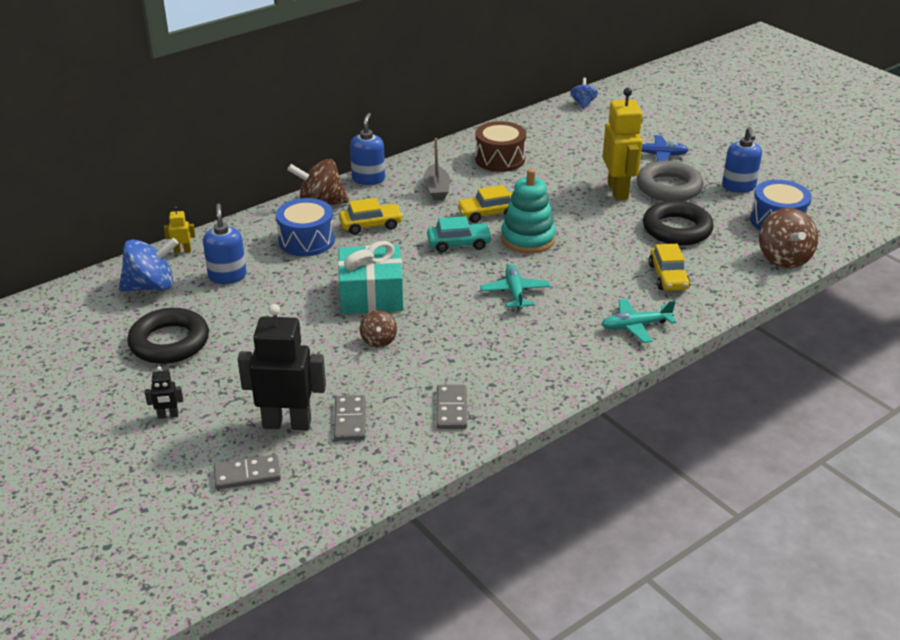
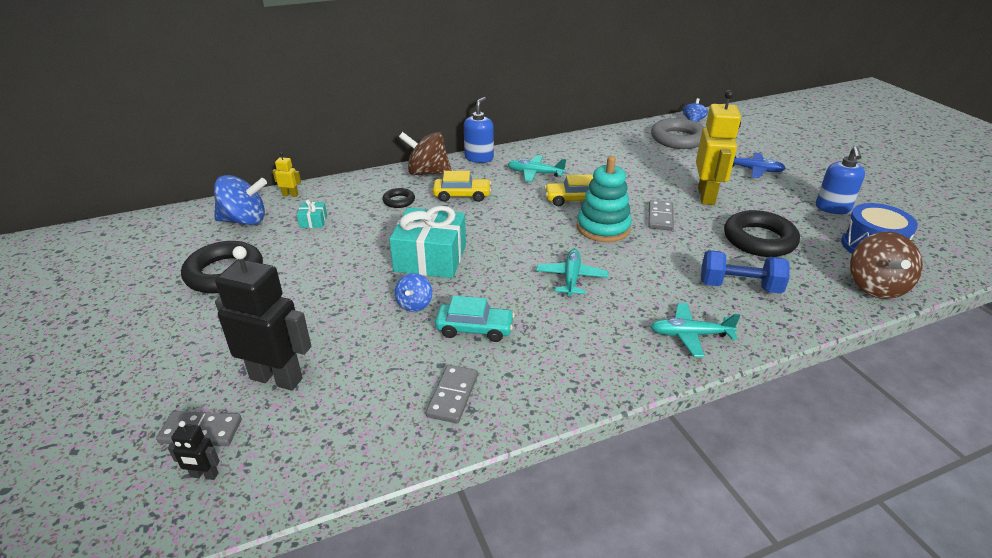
camera: 15 degrees right, 0 degrees up
black robot [145,366,183,419] -> black robot moved to [168,421,220,480]
blue soap dispenser [203,204,247,284] -> turquoise gift [297,199,327,228]
blue drum [276,198,335,256] -> black ring [382,188,415,208]
grey domino [334,395,365,441] -> grey domino moved to [648,200,674,231]
brown spinning top [360,310,397,348] -> blue spinning top [395,273,432,312]
grey boat [424,138,450,200] -> turquoise plane [507,155,566,182]
turquoise car [427,216,492,253] -> turquoise car moved to [435,296,515,342]
brown drum [475,121,526,172] -> none
grey ring [637,161,704,201] -> grey ring moved to [651,118,704,149]
yellow car [649,244,690,291] -> blue dumbbell [701,250,790,294]

